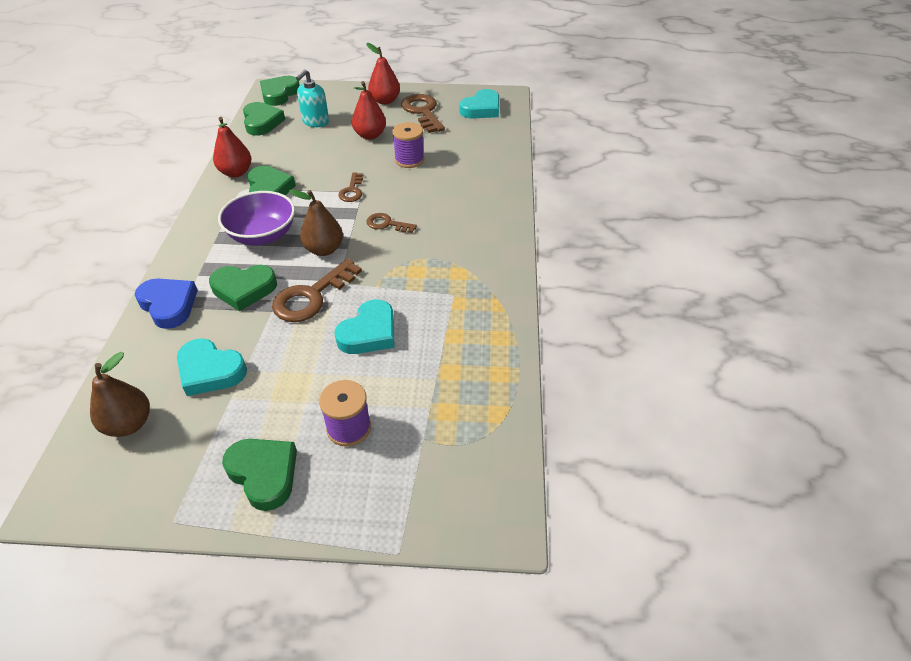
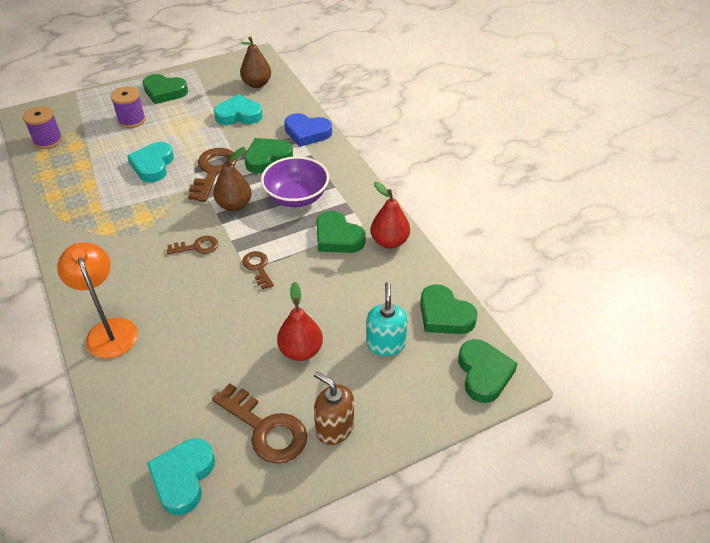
camera: 150 degrees right, 0 degrees up
red pear [367,43,400,105] -> brown soap dispenser [314,371,354,445]
purple spool [392,122,424,168] -> purple spool moved to [23,106,62,149]
none -> orange lamp [57,242,138,358]

